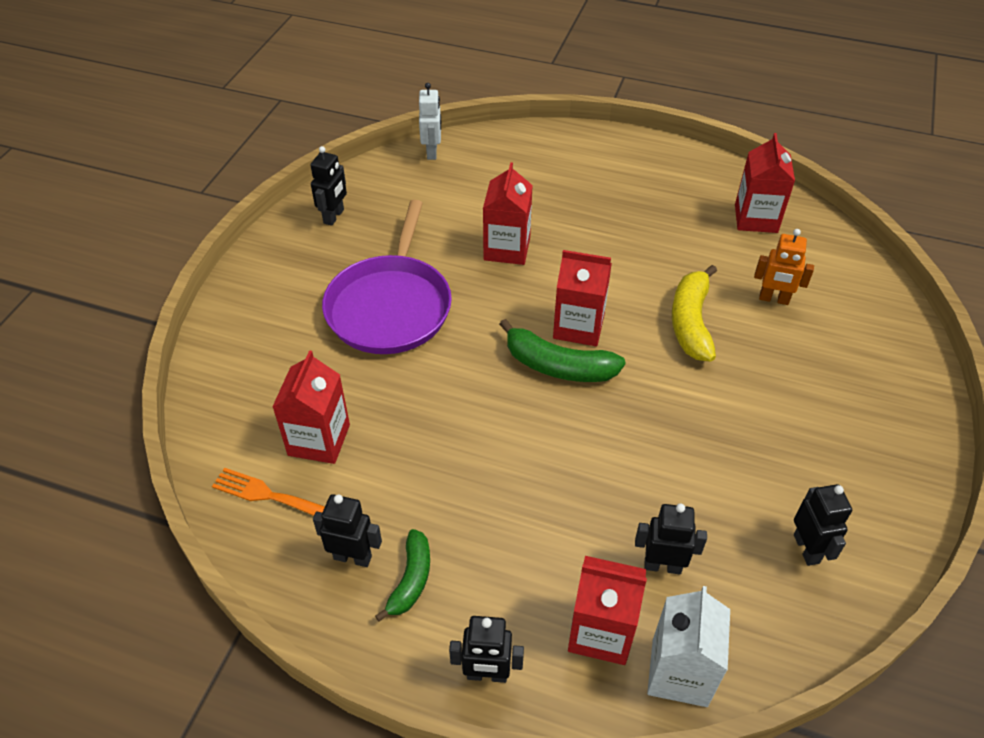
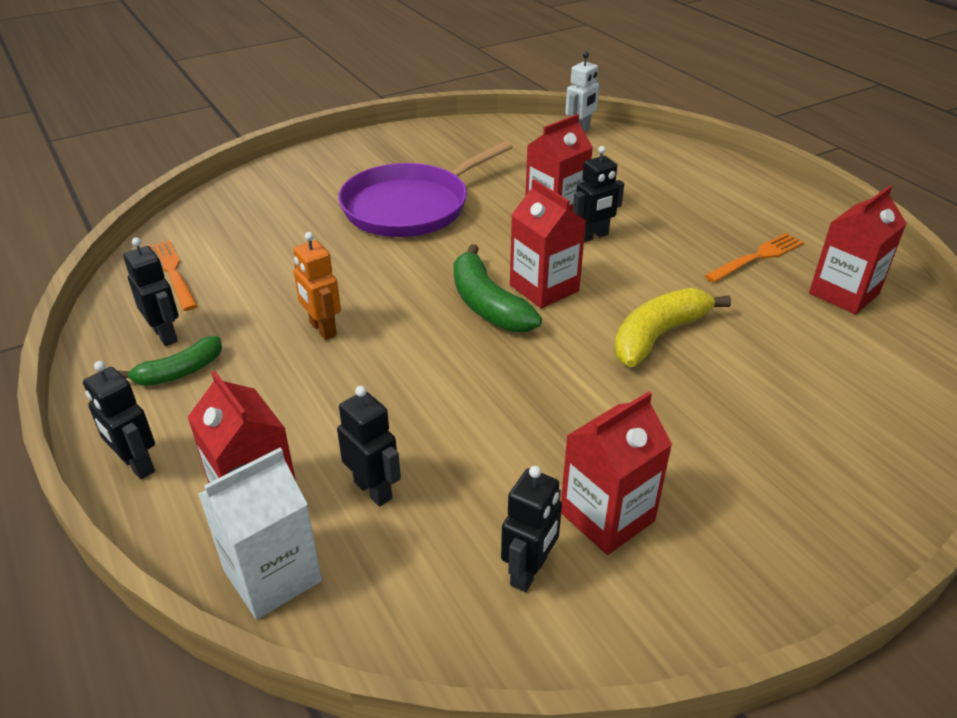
camera: 40 degrees right, 10 degrees down
red carton [272,350,350,464] -> red carton moved to [561,391,672,555]
black robot [311,146,347,226] -> black robot moved to [573,146,624,242]
orange robot [754,229,814,305] -> orange robot moved to [293,232,341,340]
none -> orange fork [704,233,804,283]

